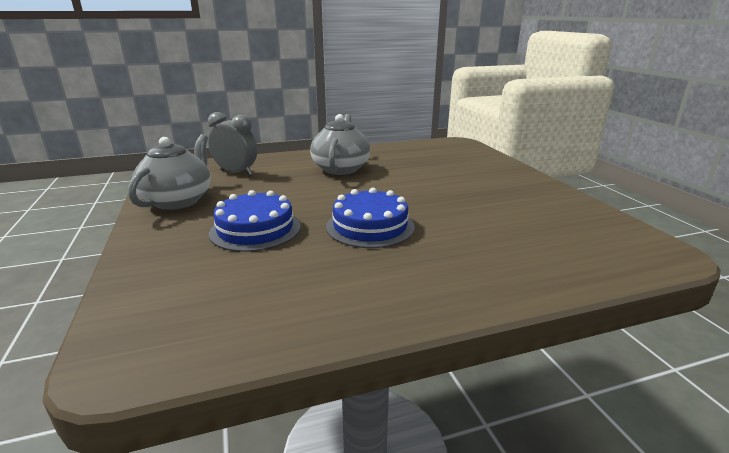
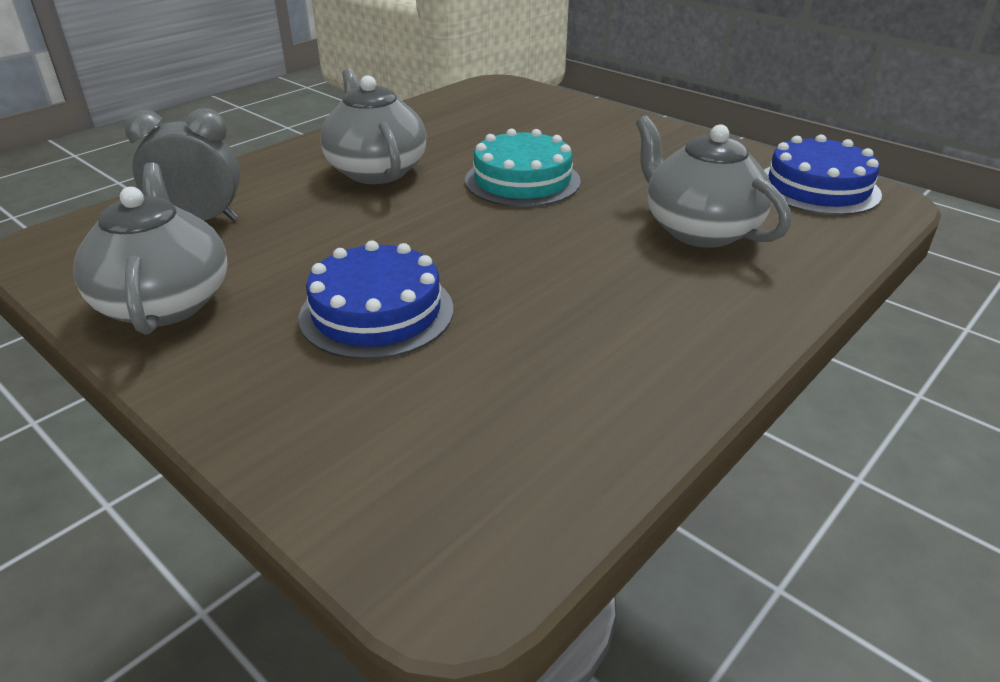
camera: 30 degrees left, 10 degrees up
blue cake [326,188,415,248] -> blue cake moved to [764,134,882,215]
none -> turquoise cake [465,129,581,207]
none -> grey teapot [636,115,791,248]

